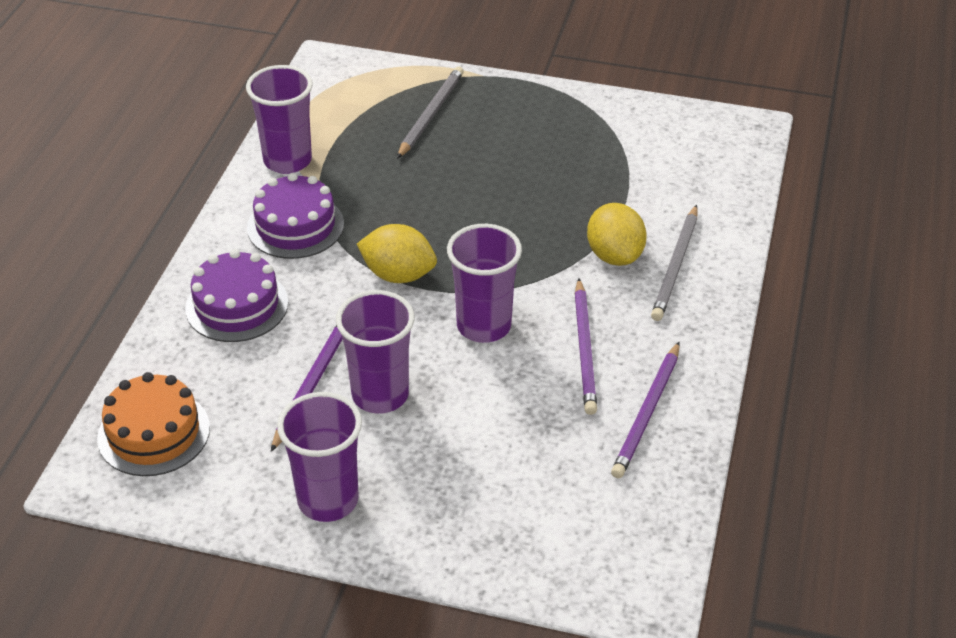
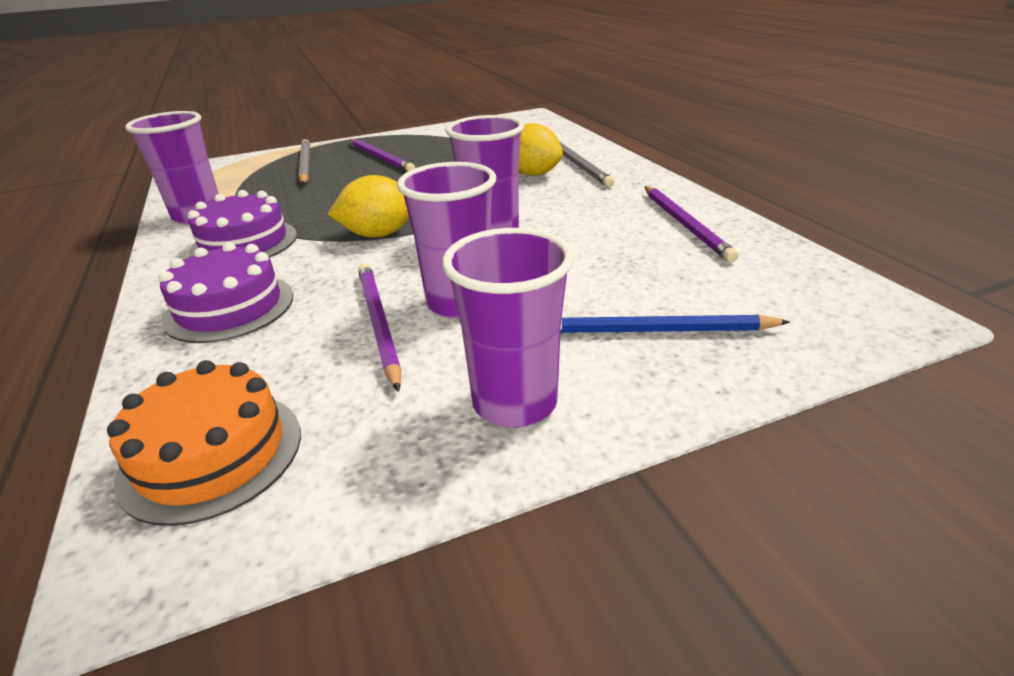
camera: 35 degrees left, 10 degrees down
purple pencil [575,279,597,415] -> purple pencil moved to [349,138,415,172]
none -> blue pencil [560,314,790,334]

